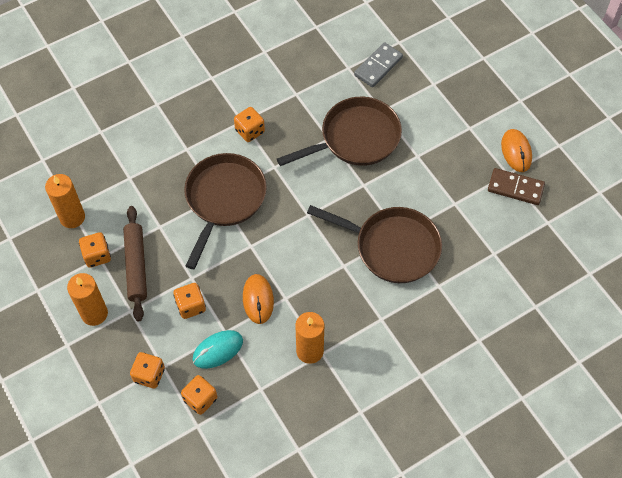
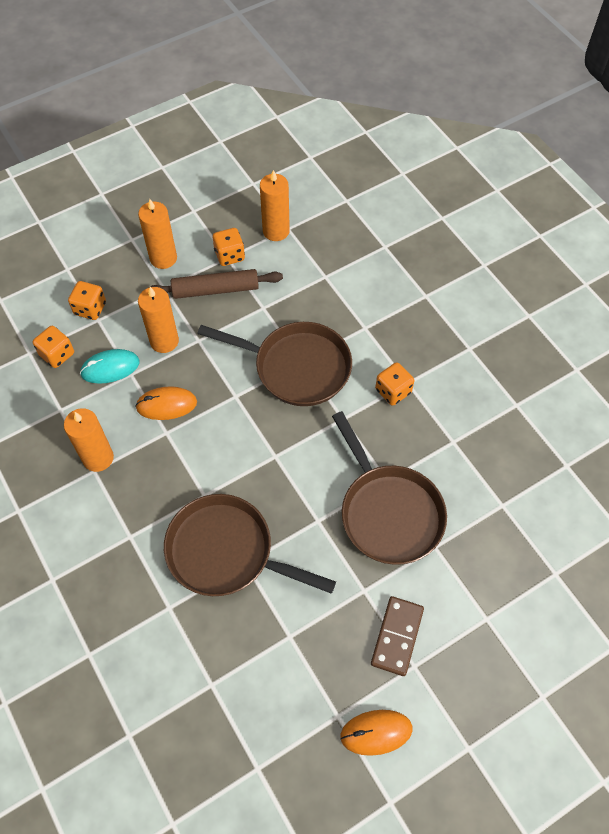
camera: 90 degrees right, 0 degrees up
orange dice [173,283,206,319] -> orange candle [138,287,179,353]
turquoise mouse [193,330,243,369] -> turquoise mouse turned 75 degrees counterclockwise [80,349,140,384]
brown pan [307,205,442,283] -> brown pan turned 90 degrees clockwise [164,494,336,596]
grey domino [354,42,403,87] -> none
brown domino [488,168,545,205] -> brown domino moved to [371,596,424,676]

